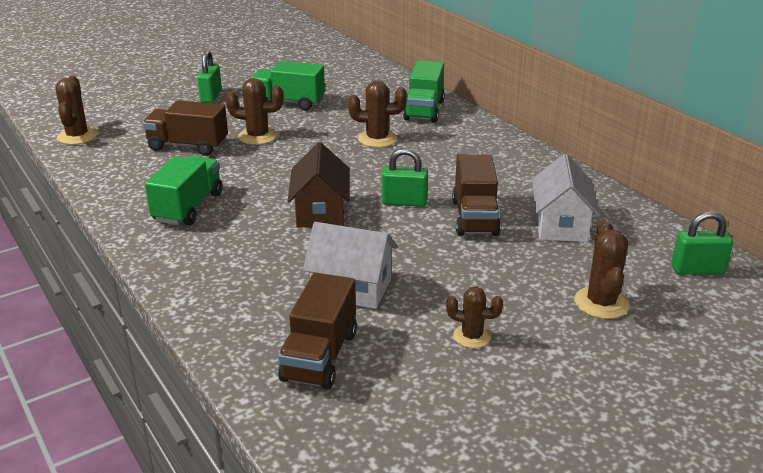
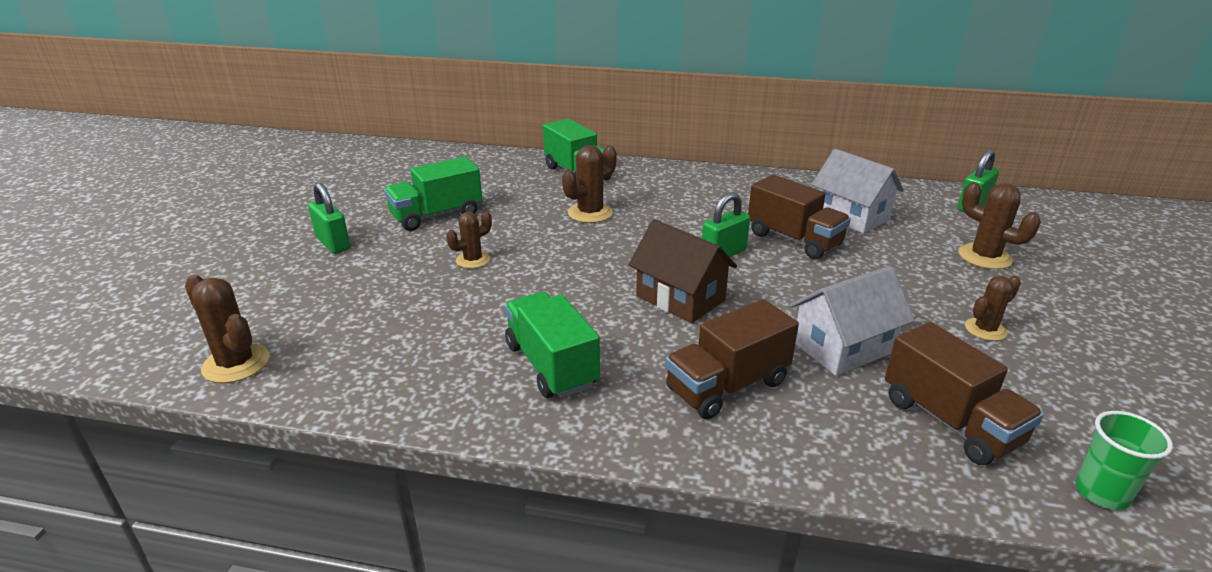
camera: 45 degrees left, 0 degrees up
brown truck [142,100,228,156] -> brown truck moved to [665,299,799,419]
brown cactus [226,78,283,145] -> brown cactus [446,211,492,268], size x0.67
none -> green cup [1076,411,1173,510]

